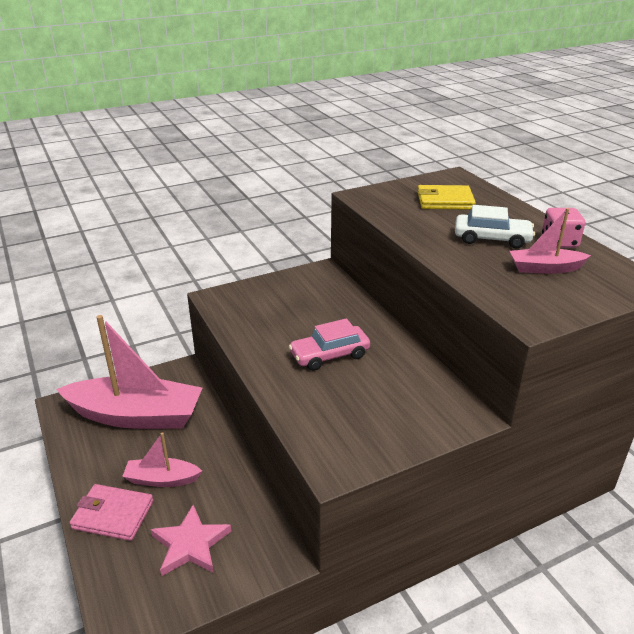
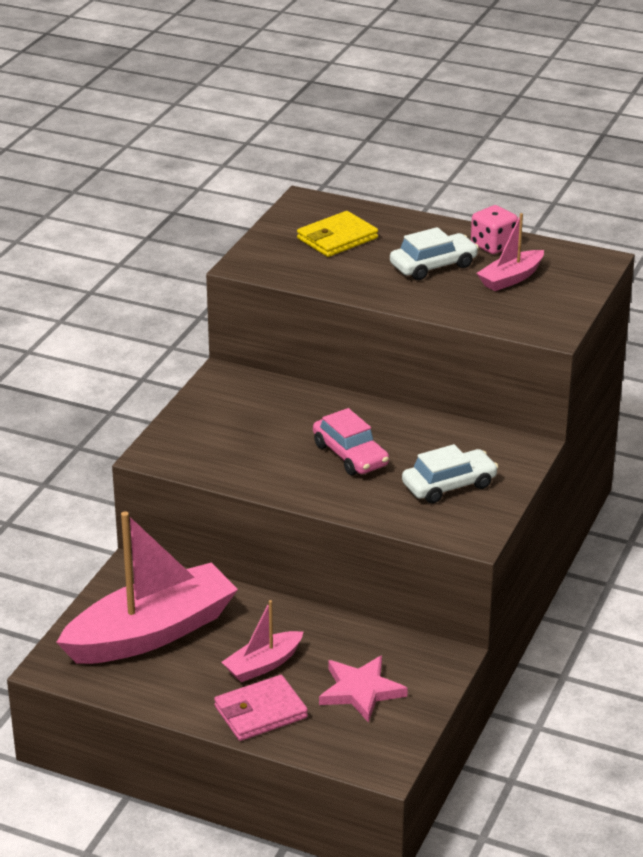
camera: 40 degrees left, 0 degrees up
pink car [289,318,370,371] -> pink car turned 60 degrees counterclockwise [313,408,389,475]
none -> white car [402,444,498,503]

